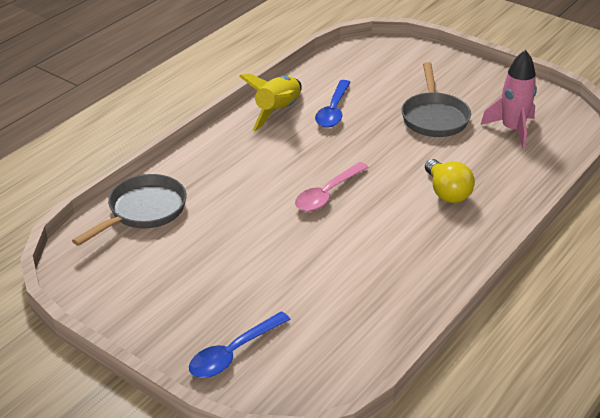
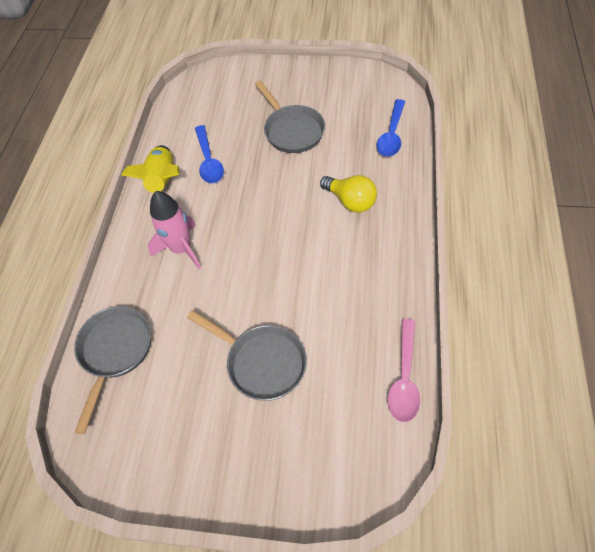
camera: 25 degrees left, 20 degrees up
blue spoon [189,311,291,378] -> blue spoon moved to [376,99,405,157]
pink spoon [295,162,369,211] -> pink spoon moved to [388,319,420,422]
pink rocket [480,50,537,149] -> pink rocket moved to [148,191,201,270]
none -> grey pan [187,310,307,401]

